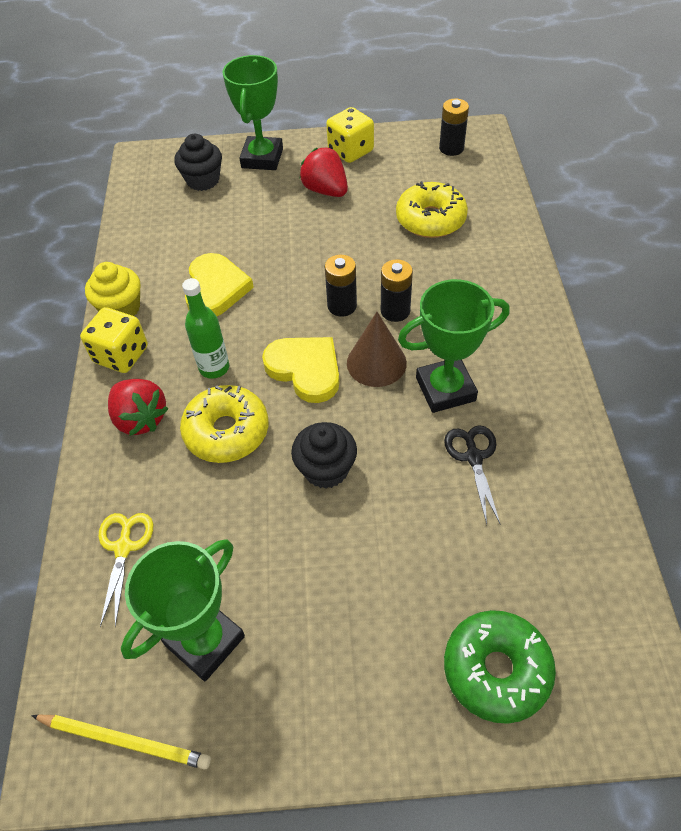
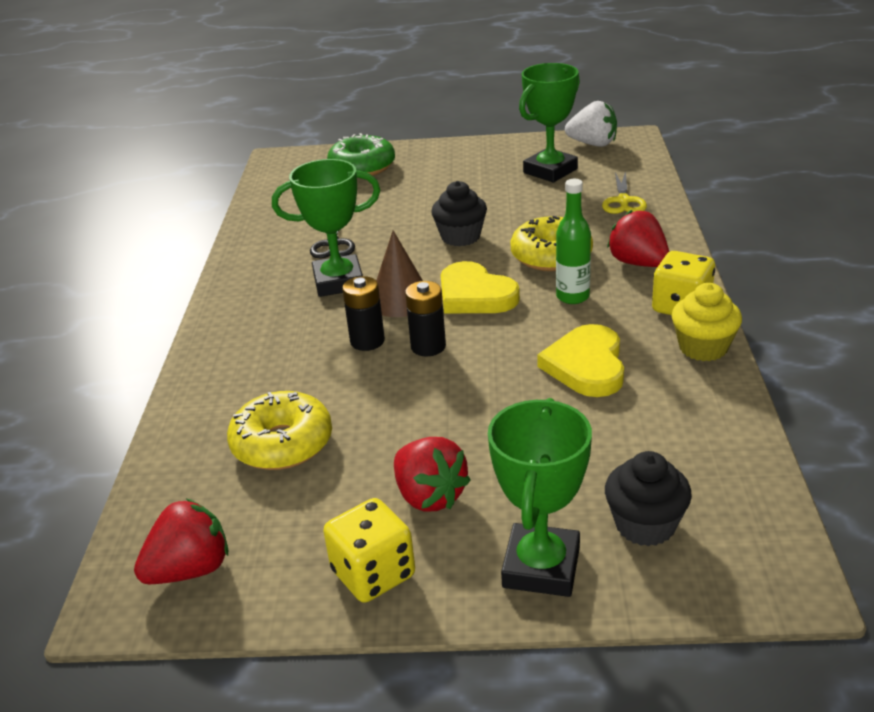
camera: 175 degrees left, 20 degrees down
yellow pencil [31,715,211,770] -> white strawberry [565,101,617,147]
black battery [439,98,469,156] -> red strawberry [134,499,228,584]

